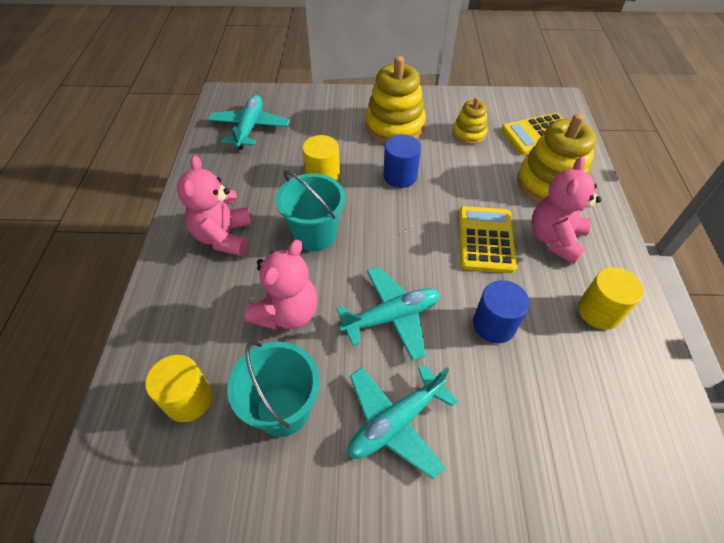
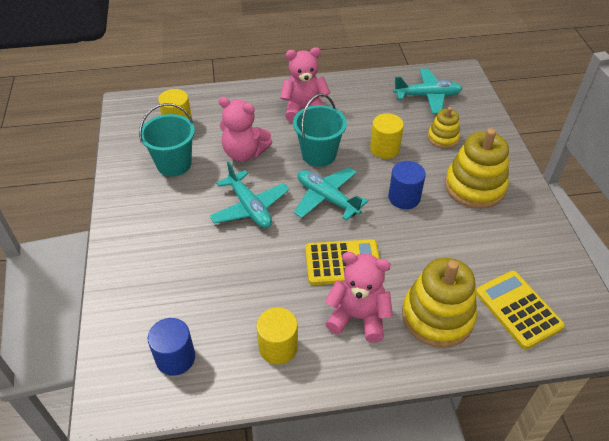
camera: 80 degrees right, 5 degrees down
turquoise plane [348,364,458,479] -> turquoise plane moved to [294,167,368,221]
yellow stacking toy [453,97,488,145] -> yellow stacking toy moved to [428,107,460,148]
blue cylinder [473,280,529,343] -> blue cylinder moved to [148,318,195,376]

